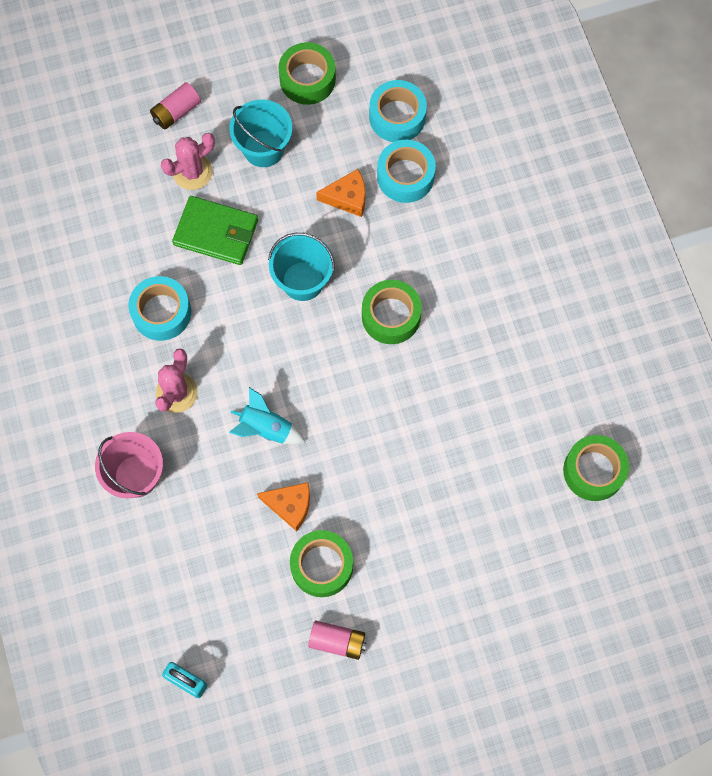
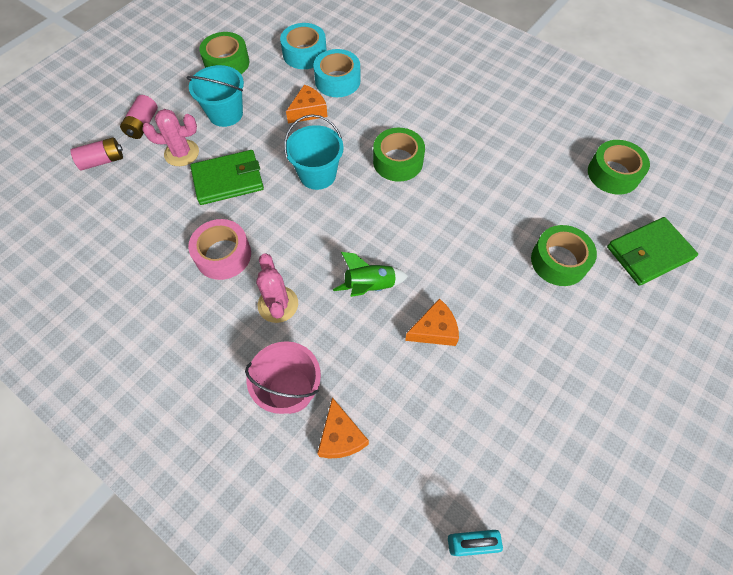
camera: 35 degrees left, 10 degrees down
turquoise tape [128,276,191,341] -> pink tape [188,219,251,280]
pink cactus [161,133,215,190] -> pink cactus turned 60 degrees clockwise [142,109,199,166]
turquoise rocket [229,387,305,445] -> green rocket [333,252,408,297]
green tape [290,530,353,597] -> green tape moved to [531,225,597,286]
pink battery [308,621,367,660] -> pink battery moved to [71,137,123,171]
none -> orange cheese [317,397,369,459]
none -> green wallet [607,217,698,286]

